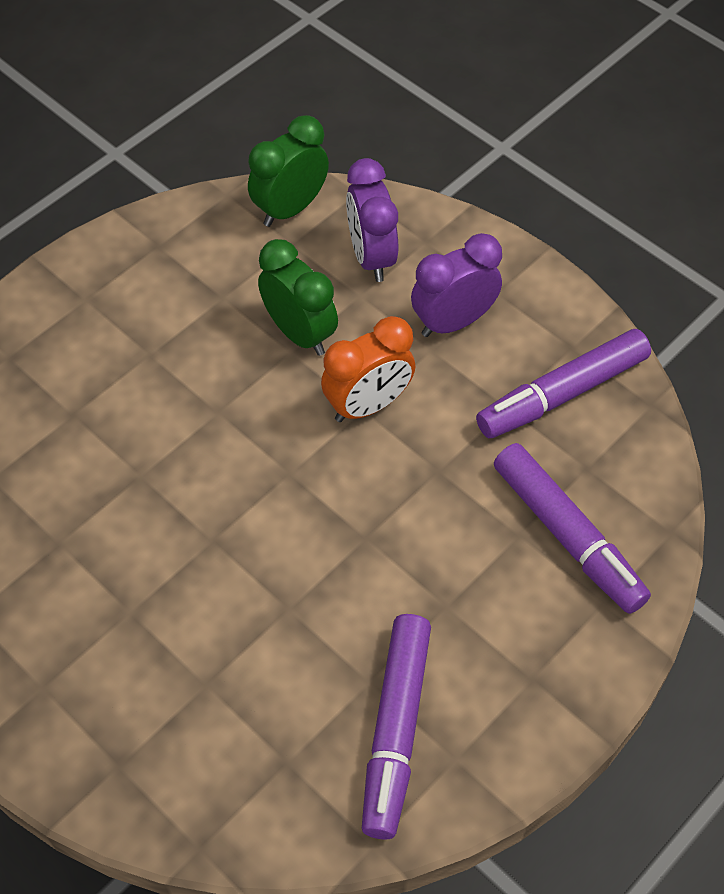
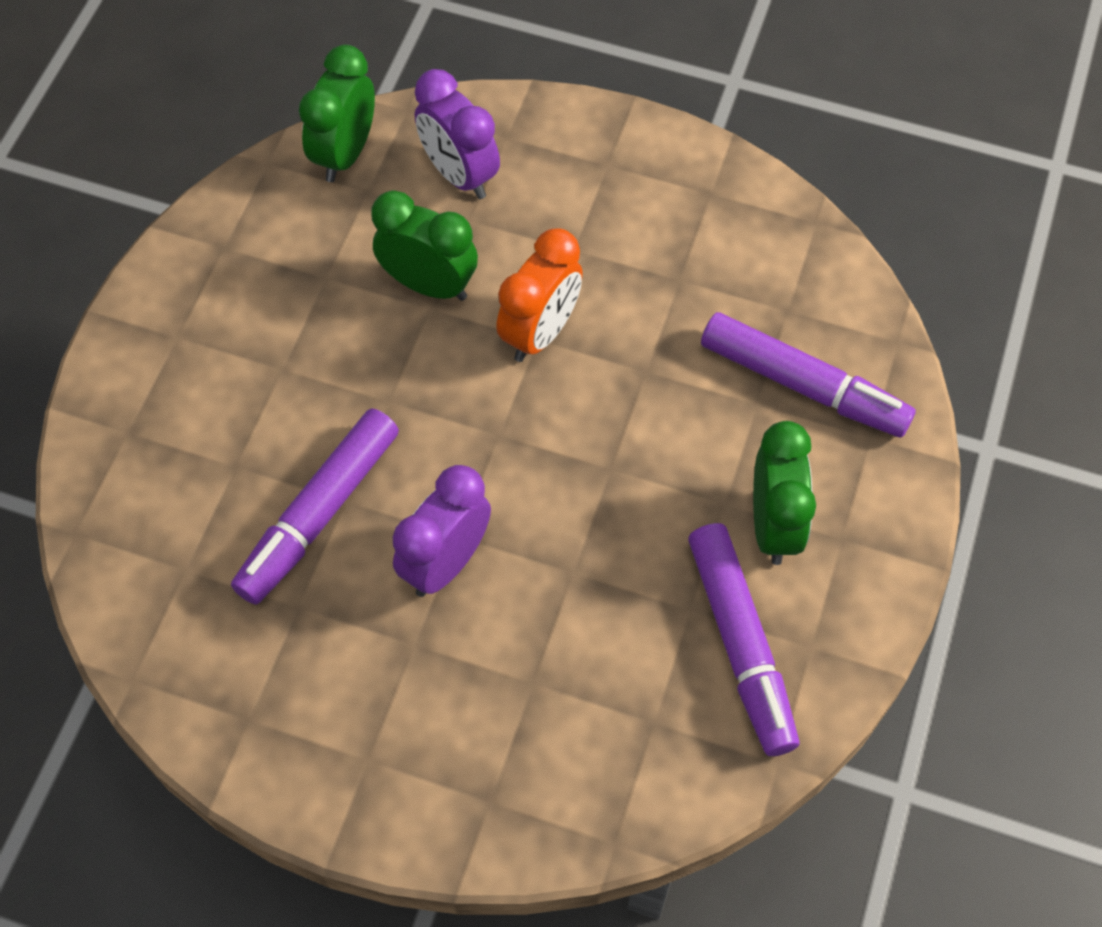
camera: 25 degrees left, 5 degrees up
purple clock [411,233,502,337] -> purple clock moved to [393,465,491,597]
purple marker [476,329,651,438] -> purple marker moved to [231,408,399,605]
none -> green clock [753,421,816,565]

